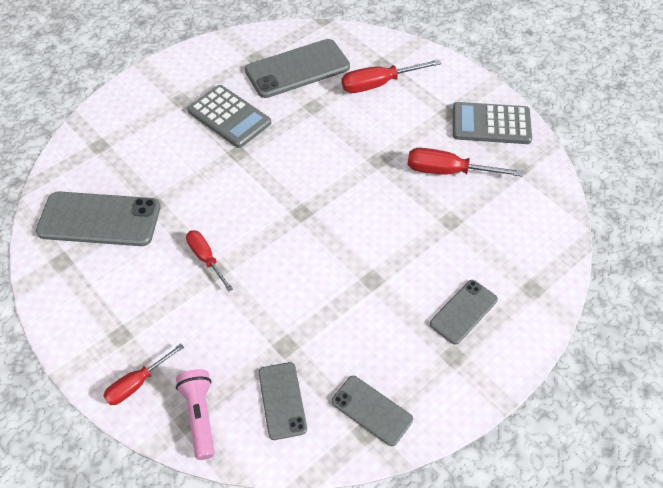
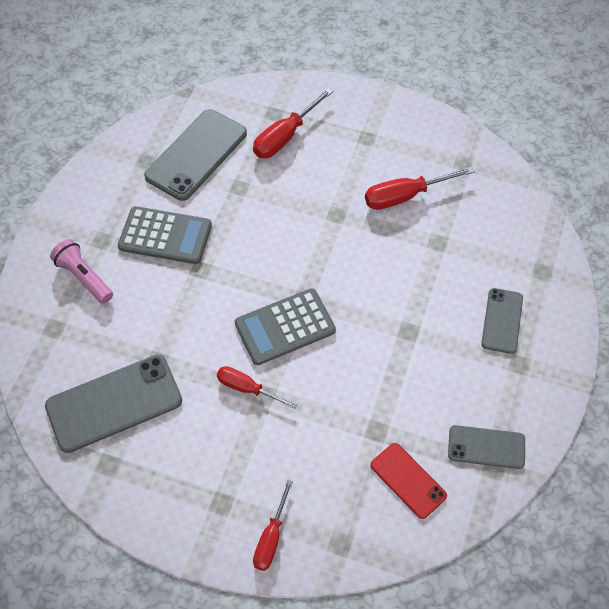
camera: 30 degrees left, 5 degrees up
pink flashlight [176,369,215,460] -> pink flashlight moved to [50,239,113,304]
grey phone [259,362,307,440] -> red phone [370,443,447,519]
grey calculator [453,102,532,144] -> grey calculator moved to [235,288,336,365]

